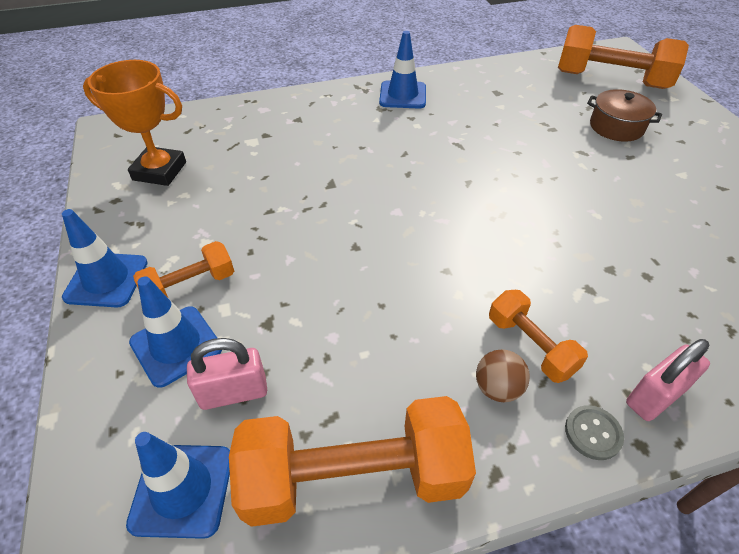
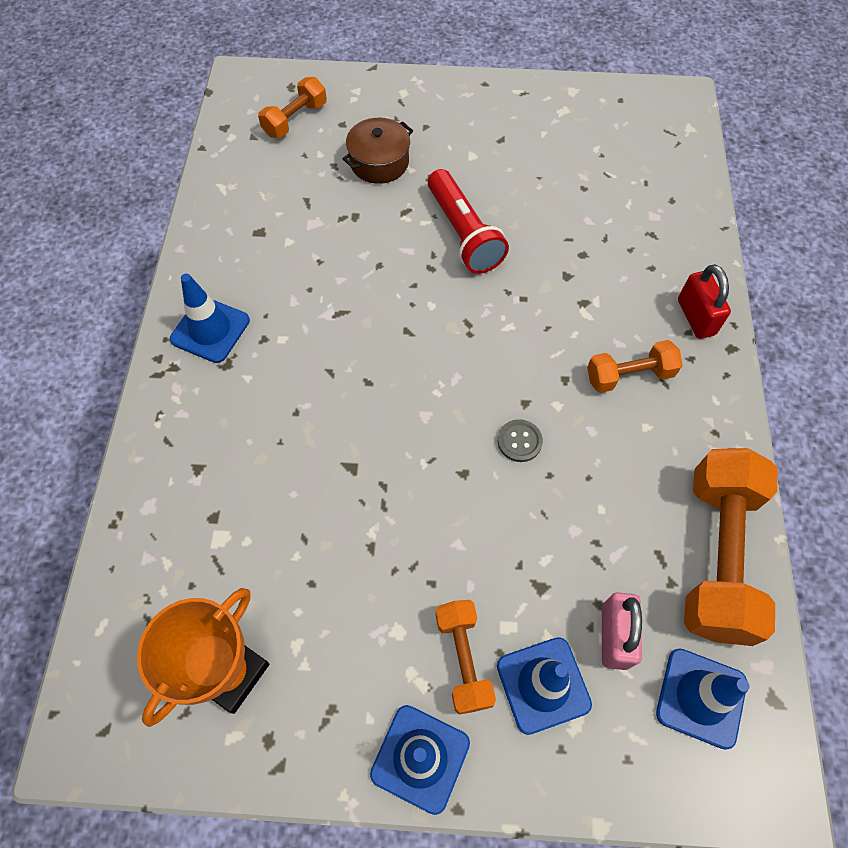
camera: 70 degrees left, 15 degrees up
brown ball [476,349,530,402] -> none
orange dumbbell [558,25,689,89] -> orange dumbbell [258,77,327,138], size x0.54
grey button [565,405,624,460] -> grey button moved to [498,419,543,462]
pink padlock [626,339,710,421] -> red padlock [678,264,731,339]
none -> red flashlight [428,169,509,274]

